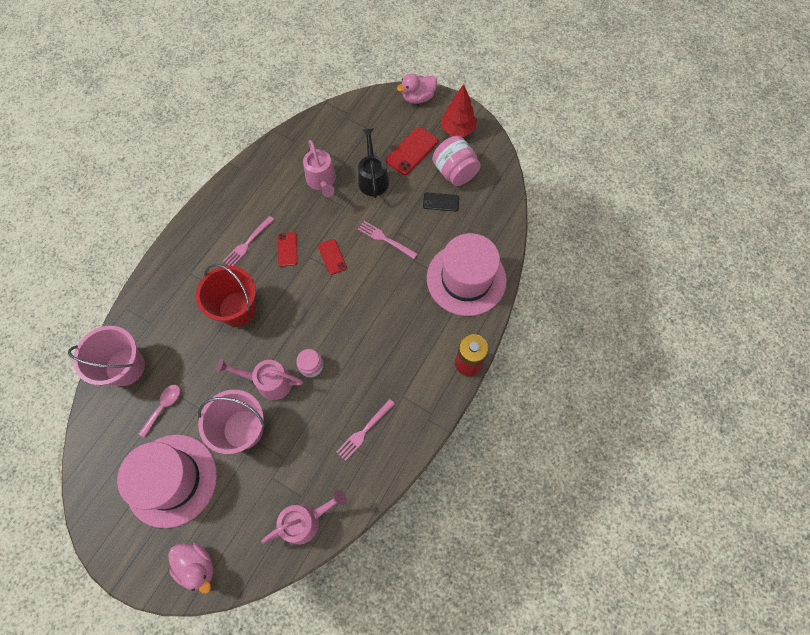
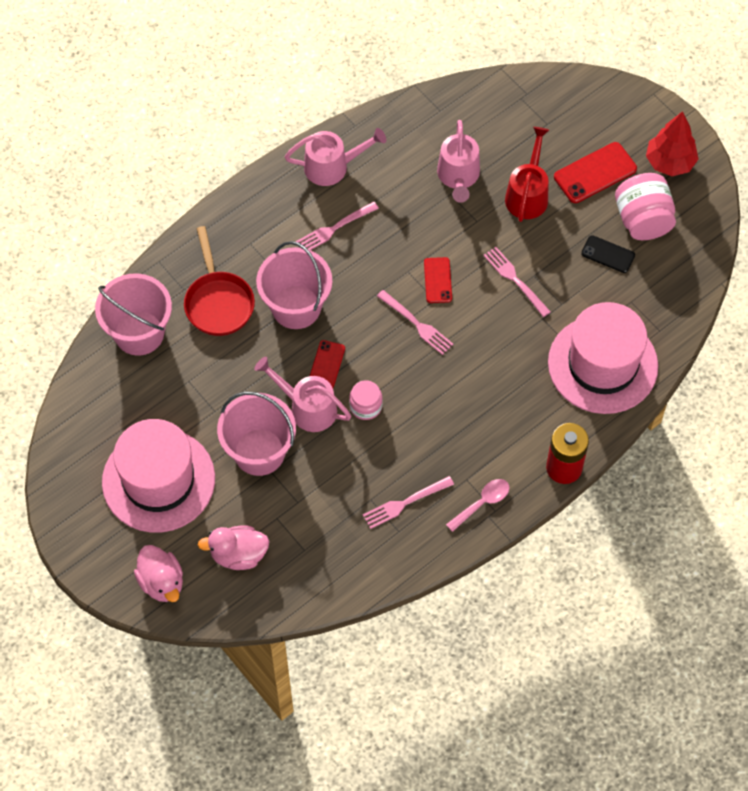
camera: 20 degrees right, 5 degrees down
pink spoon [139,385,180,438] -> pink spoon moved to [446,479,510,532]
red bucket [196,264,256,326] -> pink bucket [256,241,332,329]
pink watering can [261,490,346,545] -> pink watering can moved to [285,128,386,186]
red phone [278,232,298,267] -> red phone moved to [310,340,345,388]
black watering can [358,128,389,198] -> red watering can [505,127,549,222]
pink duck [397,74,437,104] -> pink duck moved to [198,525,269,570]
none -> red pan [184,226,255,336]
none -> pink fork [377,290,453,355]

